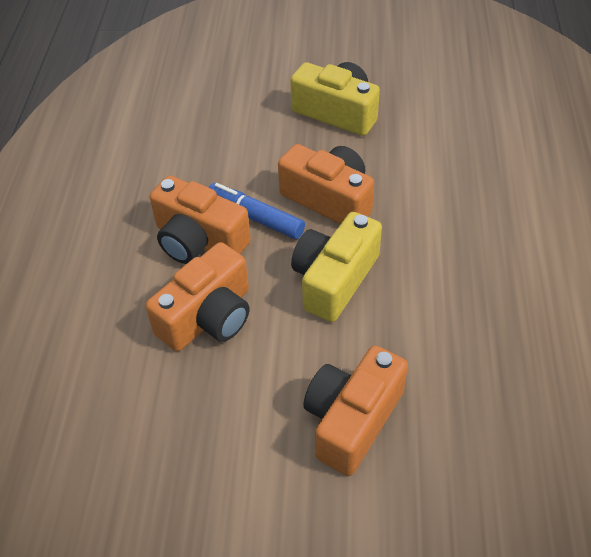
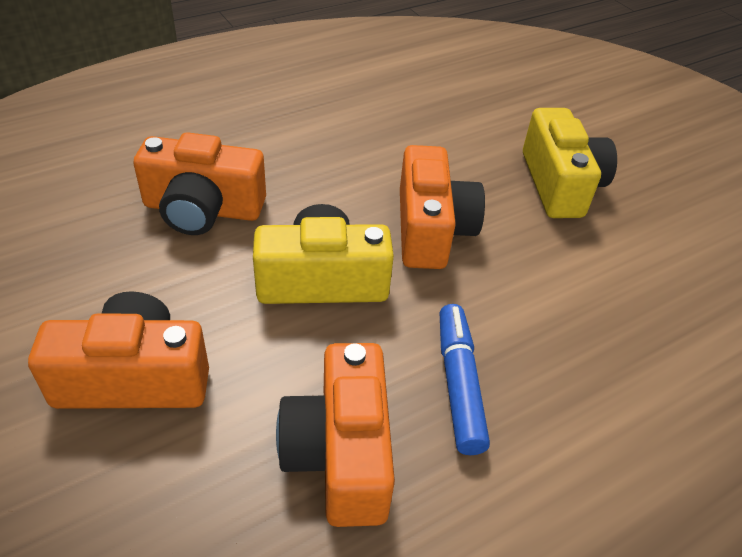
camera: 50 degrees right, 5 degrees down
orange camera [150,176,251,264] -> orange camera moved to [276,343,395,527]
blue marker [209,183,305,239] -> blue marker moved to [439,304,490,455]

